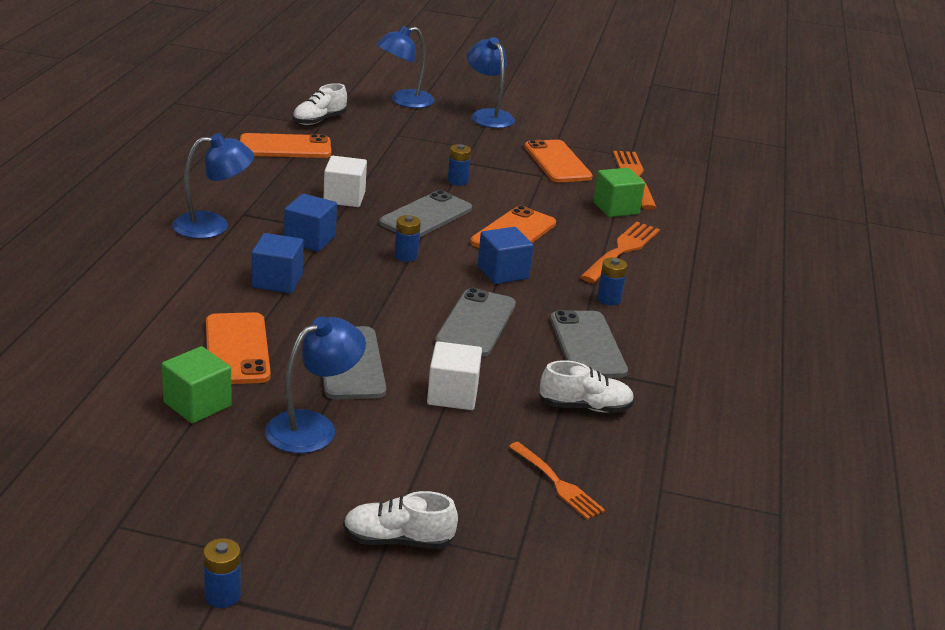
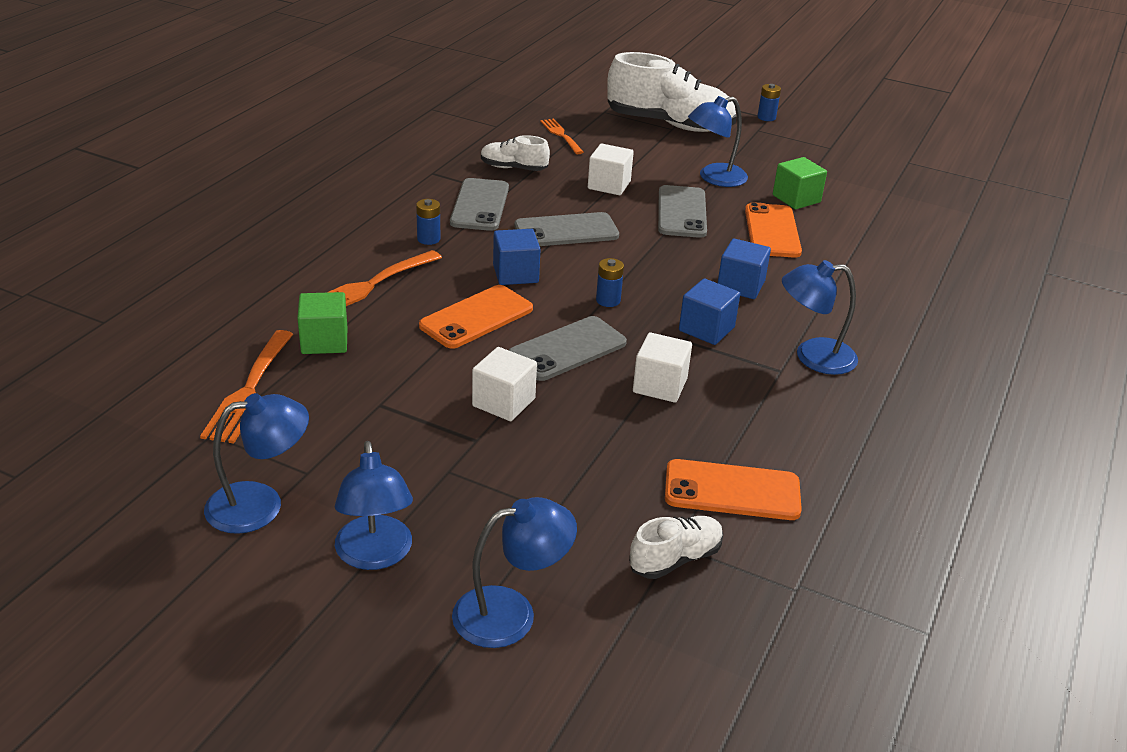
camera: 165 degrees left, 5 degrees up
white shoe [343,491,458,549] -> white shoe [608,52,737,132], size x2.03
grey phone [435,288,516,357] -> grey phone turned 45 degrees clockwise [514,212,619,246]
blue battery [448,144,471,186] -> white cube [472,347,537,421]
orange phone [524,140,593,182] -> none
none -> blue lamp [204,393,309,534]

